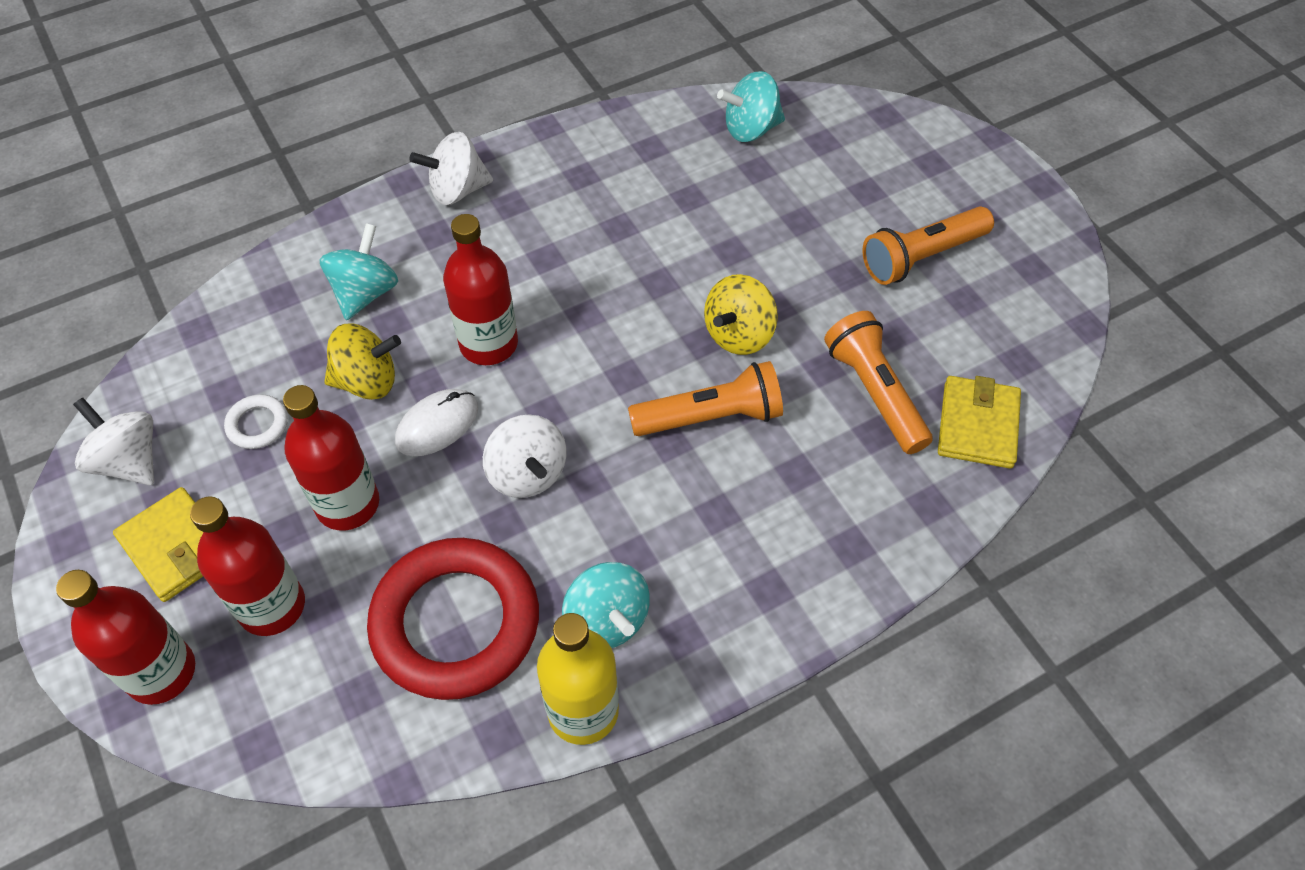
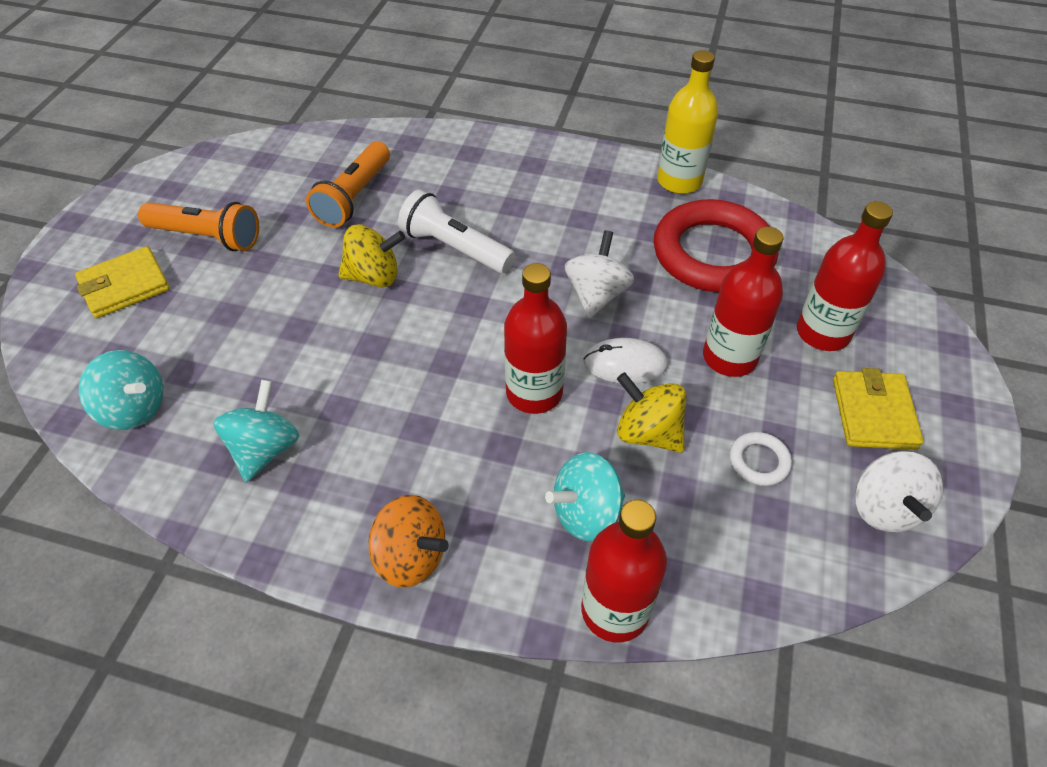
camera: 135 degrees left, 5 degrees down
red bottle [56,570,195,705] -> red bottle moved to [581,500,667,643]
white spinning top [409,132,493,205] -> orange spinning top [369,495,449,588]
turquoise spinning top [562,562,649,648] -> turquoise spinning top moved to [213,380,299,482]
orange flashlight [628,361,783,436] -> white flashlight [398,190,515,273]
yellow wallet [938,376,1021,469] -> yellow wallet moved to [75,246,170,318]

